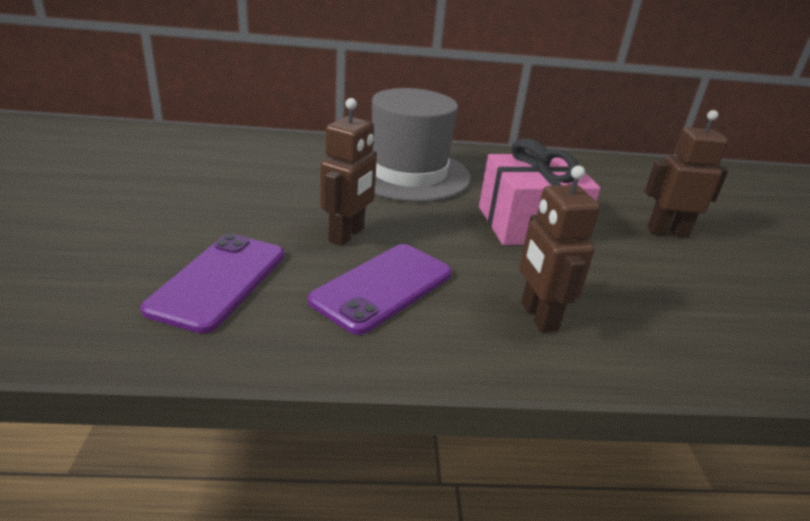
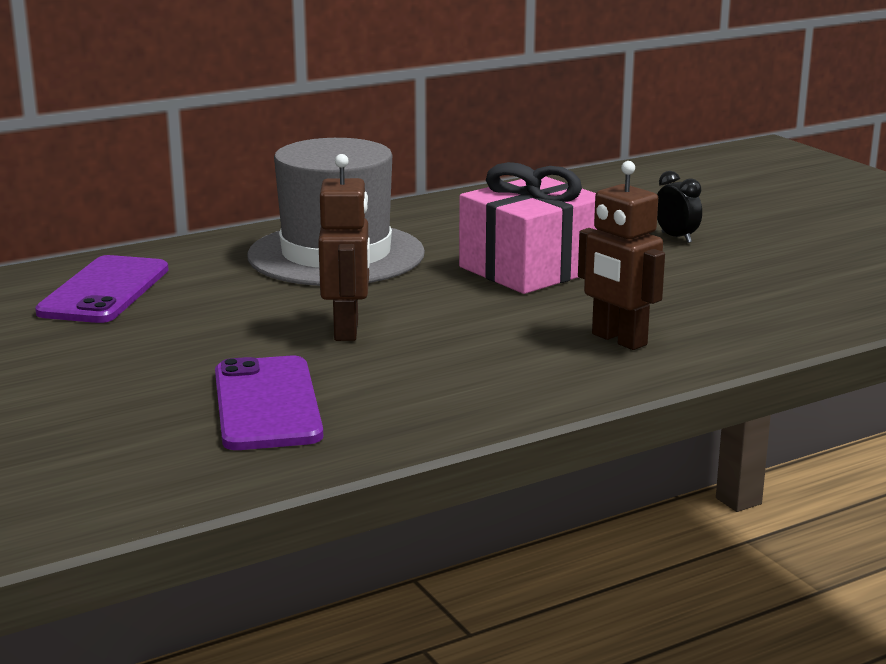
camera: 25 degrees left, 10 degrees down
purple phone [308,244,452,335] -> purple phone moved to [35,255,168,323]
brown robot [645,110,728,237] -> black clock [657,171,702,243]

